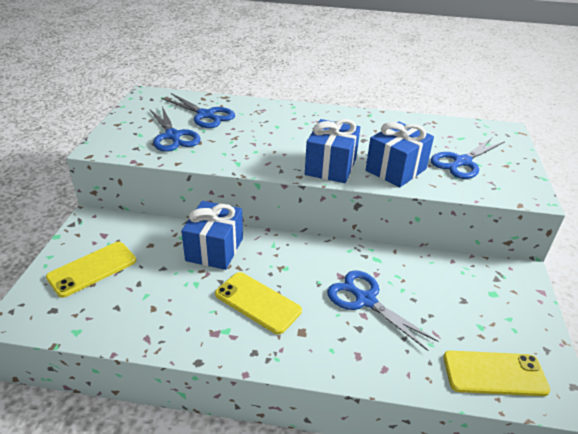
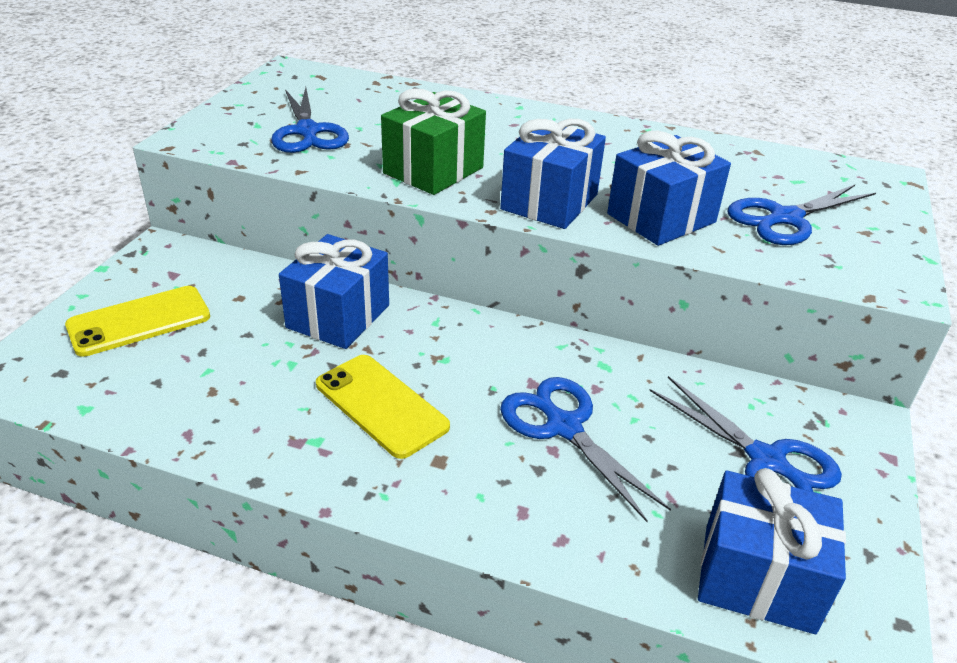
camera: 10 degrees right, 0 degrees up
blue scissors [161,93,235,128] -> blue scissors moved to [649,376,842,492]
yellow phone [443,351,550,396] -> blue gift [698,468,846,634]
none -> green gift [381,88,486,195]

